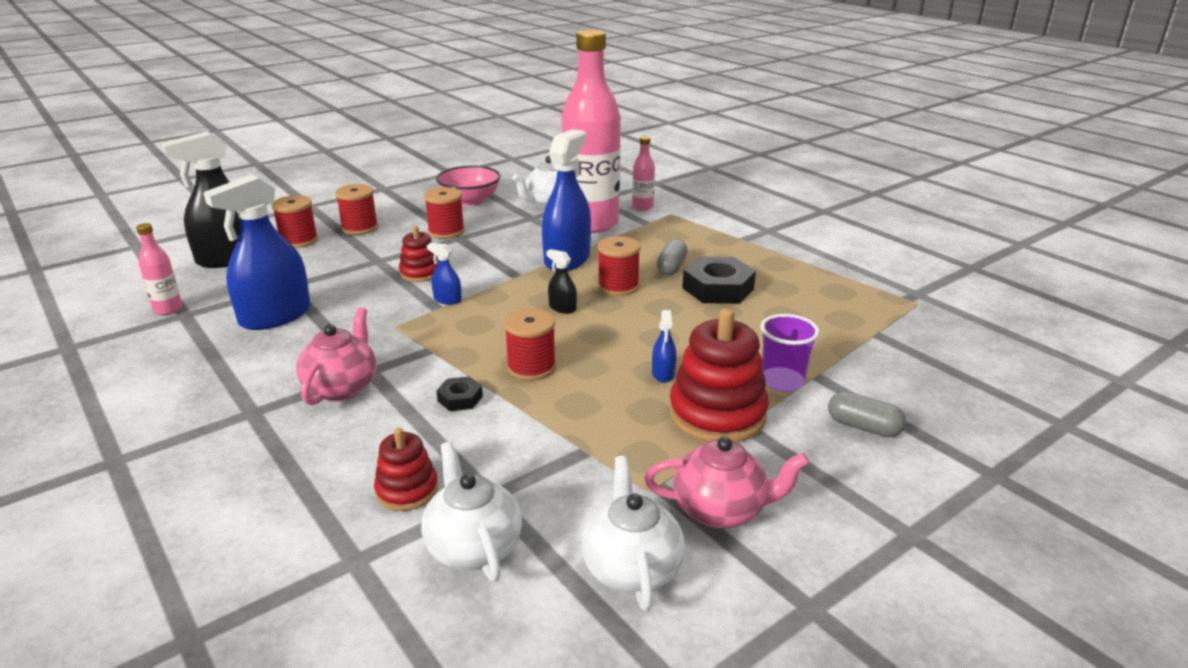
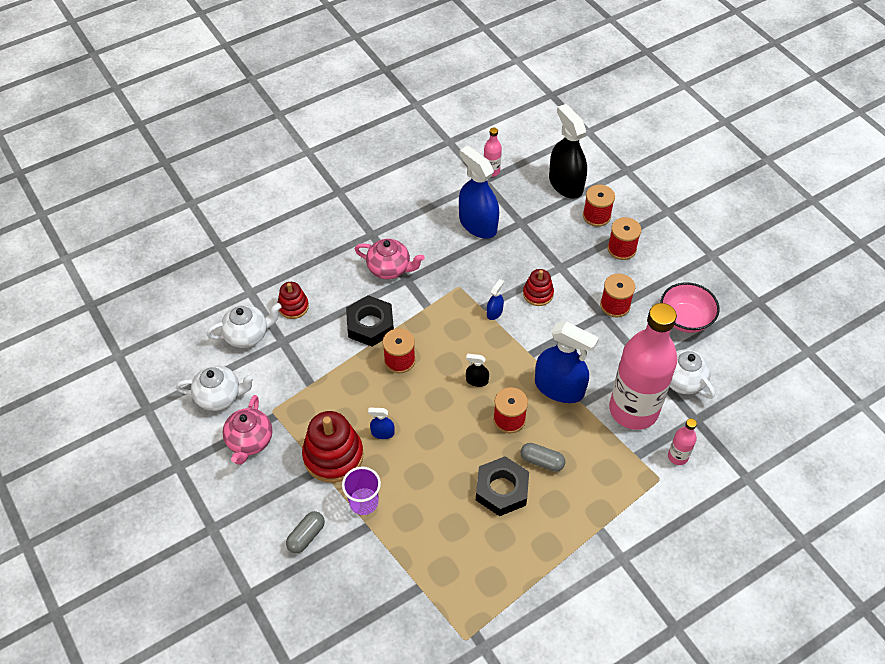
camera: 95 degrees right, 25 degrees up
black nut [436,376,483,411] -> black nut [346,295,394,347], size x1.99
black spray bottle [546,249,577,314] -> black spray bottle turned 120 degrees counterclockwise [466,354,489,387]

